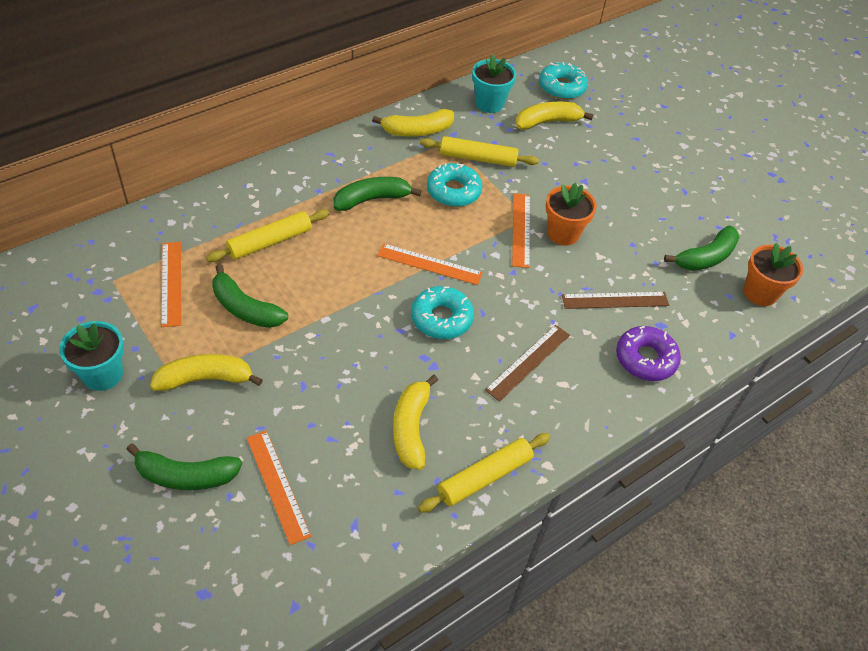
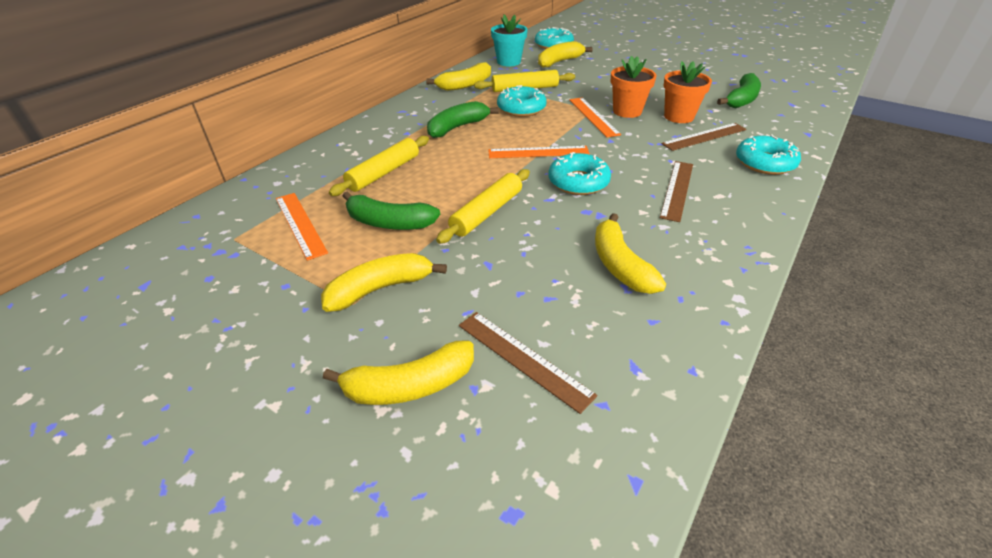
camera: 15 degrees left, 10 degrees down
turquoise flower pot [59,321,124,391] -> none
green banana [126,443,242,490] -> yellow banana [323,340,474,405]
orange ruler [247,431,311,545] -> brown ruler [459,312,597,414]
yellow rolling pin [418,433,551,513] -> yellow rolling pin moved to [436,169,530,244]
purple donut [616,326,681,381] -> turquoise donut [736,134,801,175]
orange flower pot [744,243,803,306] -> orange flower pot moved to [663,61,712,123]

